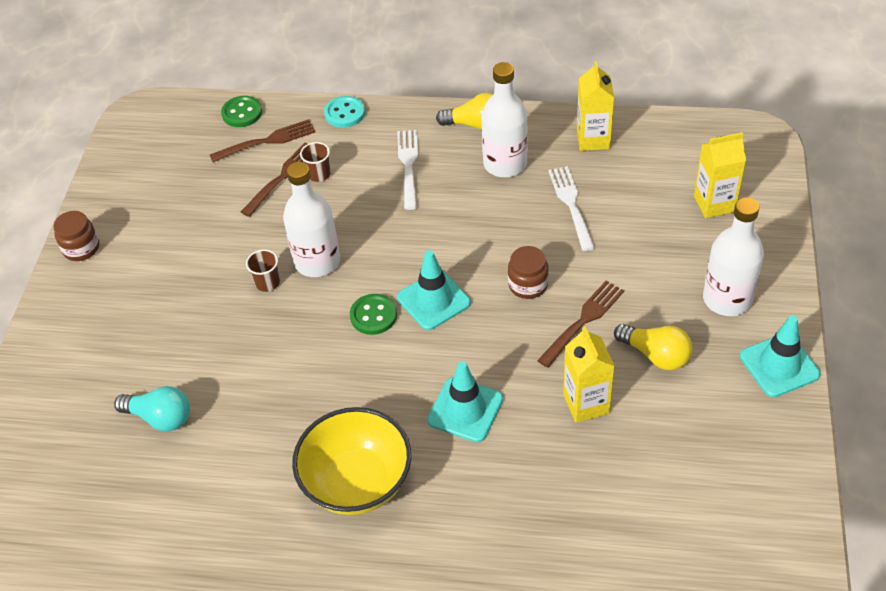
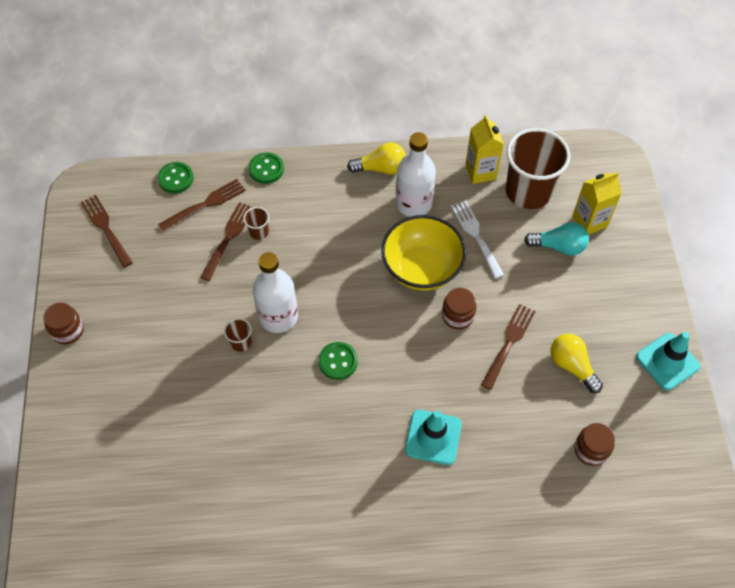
camera: 15 degrees left, 10 degrees up
turquoise light bulb [114,386,190,432] -> turquoise light bulb moved to [524,222,589,255]
yellow bowl [292,407,412,515] -> yellow bowl moved to [381,215,467,291]
turquoise button [324,96,365,128] -> green button [248,152,284,184]
white fork [397,130,418,210] -> none
turquoise traffic cone [397,250,471,330] -> none
yellow carton [563,326,614,423] -> none
yellow light bulb [614,324,692,370] -> yellow light bulb turned 150 degrees counterclockwise [550,334,603,393]
white bottle [703,197,764,316] -> none
none -> brown fork [81,195,133,268]
none -> brown cup [506,128,570,209]
none -> brown jar [574,423,615,466]

